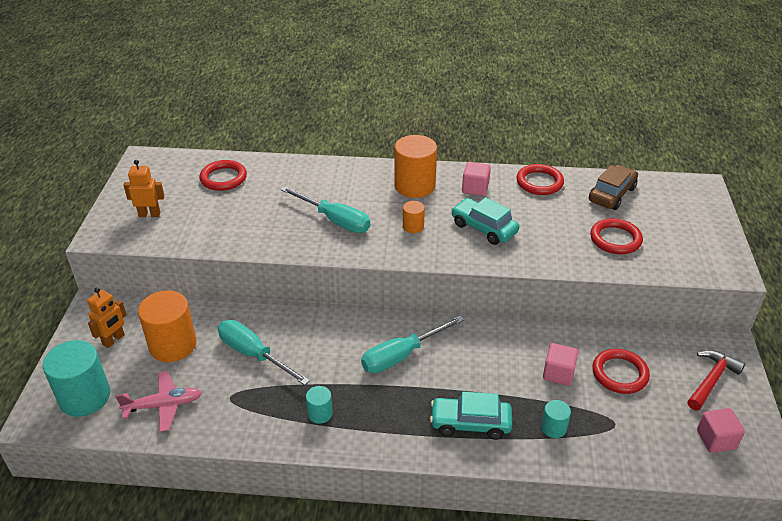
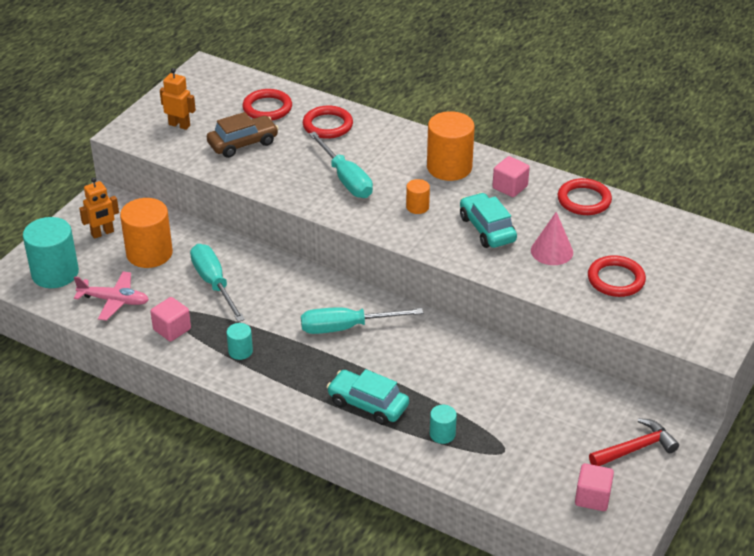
camera: 25 degrees right, 0 degrees up
pink cube [543,343,578,386] -> pink cube moved to [150,297,191,342]
brown car [589,165,638,210] -> brown car moved to [207,112,279,158]
red ring [593,349,650,394] -> red ring moved to [303,106,353,139]
none -> pink cone [531,212,573,265]

